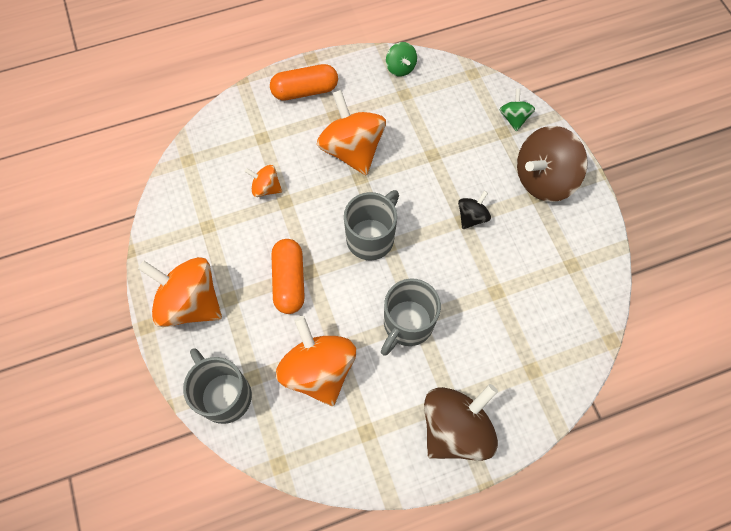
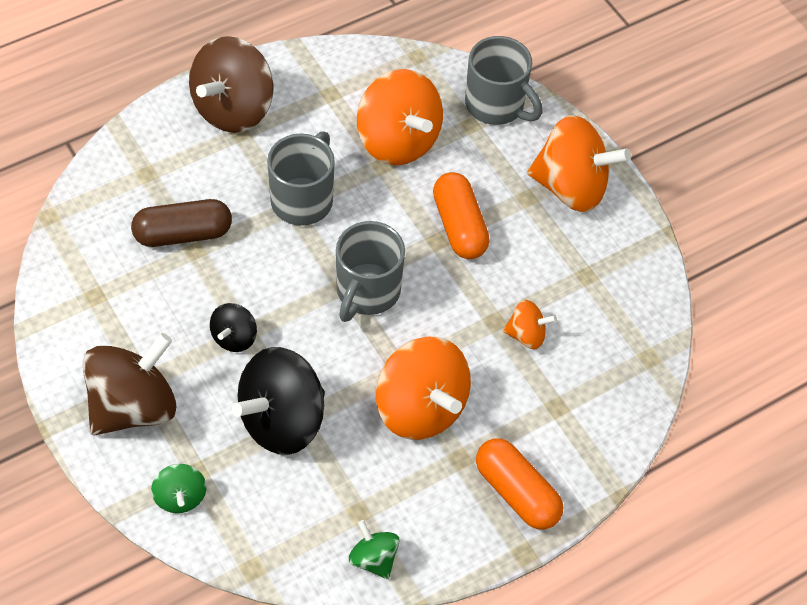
camera: 165 degrees right, 10 degrees down
orange capsule [270,64,338,100] -> orange capsule turned 75 degrees clockwise [476,438,563,530]
none -> brown capsule [131,199,232,247]
none -> black spinning top [232,347,325,455]

